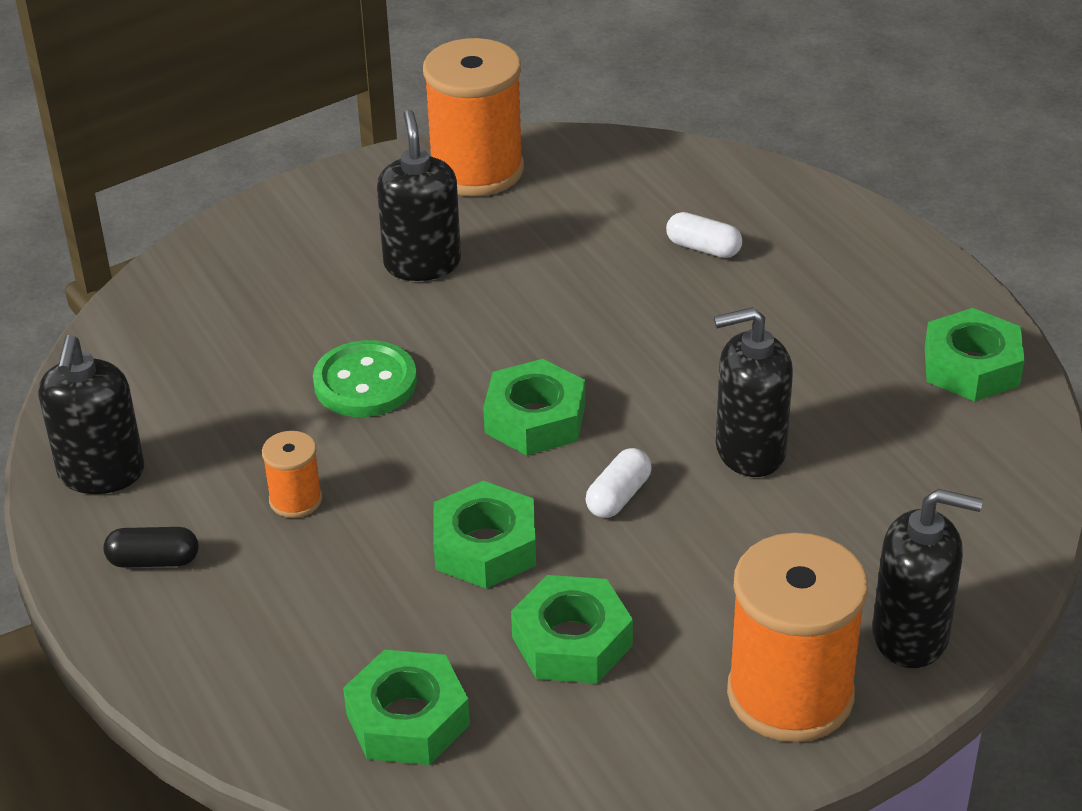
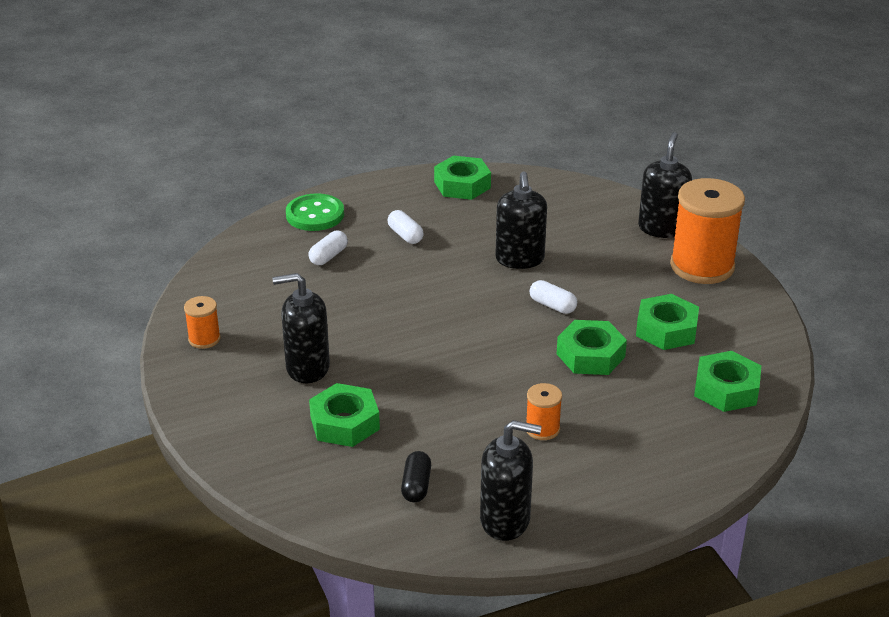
camera: 85 degrees left, 5 degrees down
black capsule [103,527,199,568] -> black capsule moved to [401,451,431,502]
green button [313,340,417,417] -> green button moved to [286,193,344,231]
orange spool [423,38,524,196] -> orange spool [184,296,221,349], size x0.47
green nut [483,359,585,455] -> green nut moved to [309,383,380,447]
none -> white capsule [388,210,424,244]

